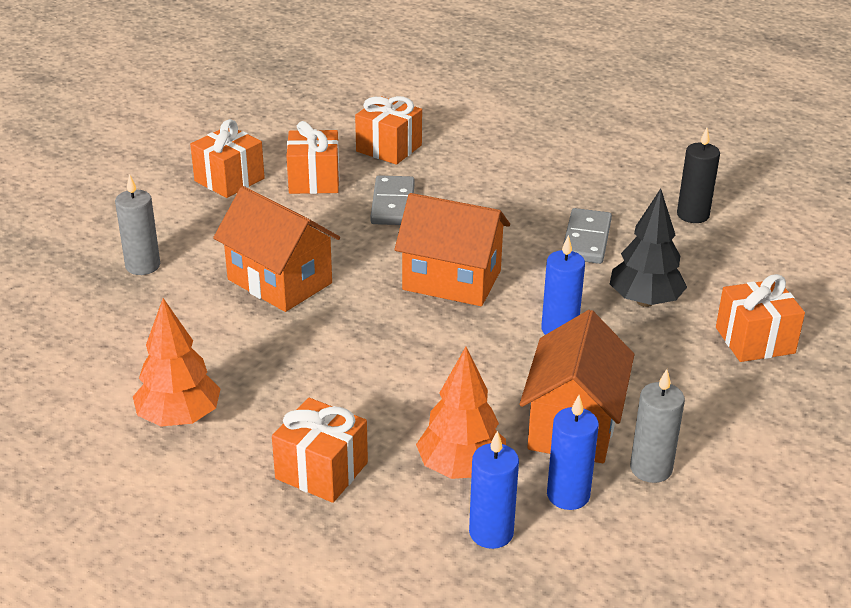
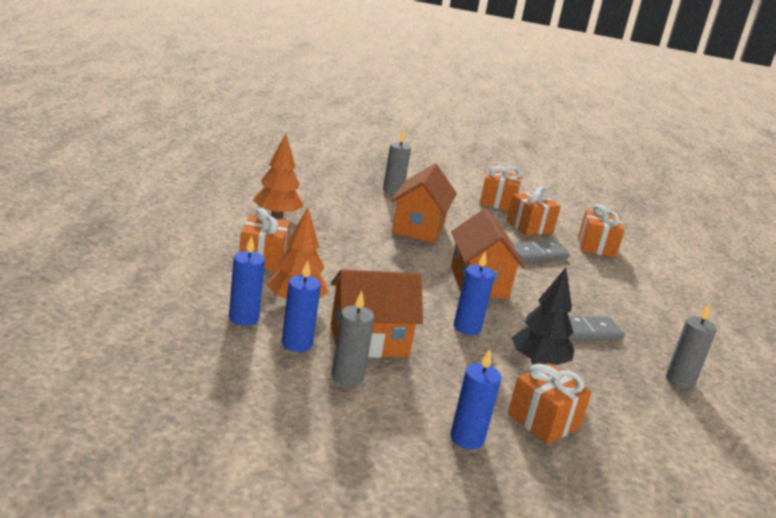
camera: 60 degrees right, 10 degrees down
black candle [677,128,720,223] -> grey candle [666,303,717,389]
none -> blue candle [450,349,501,449]

